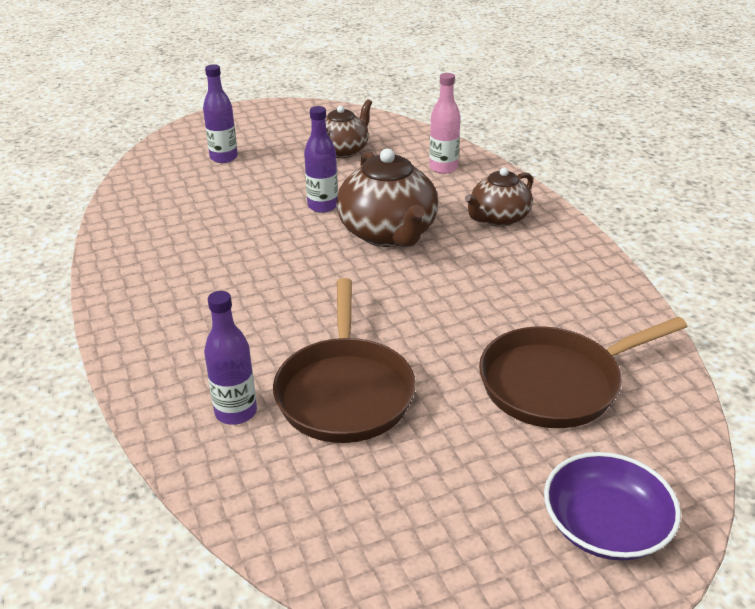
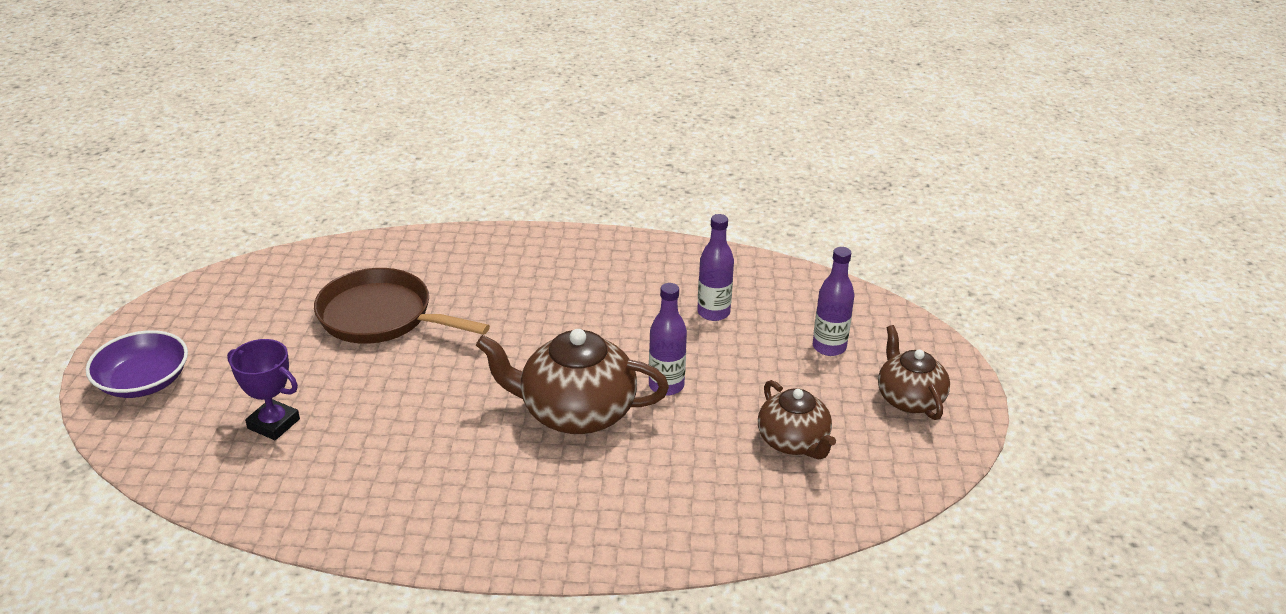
camera: 115 degrees right, 0 degrees up
purple bottle [204,291,257,425] -> purple bottle moved to [697,214,734,321]
pink bottle [429,73,461,174] -> none
brown teapot [465,167,533,227] -> brown teapot moved to [878,325,950,420]
brown pan [479,317,687,428] -> purple trophy [227,339,300,440]

